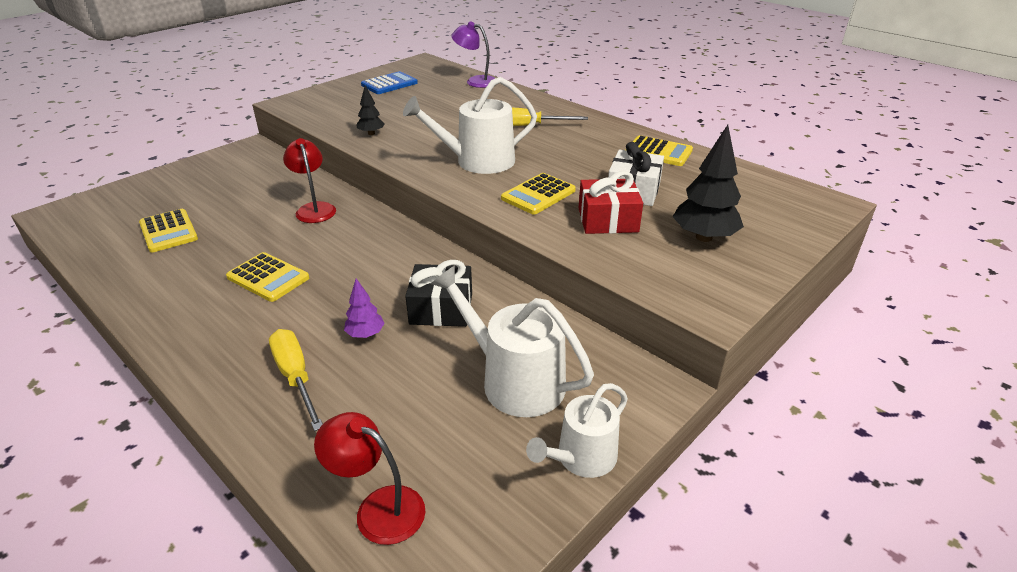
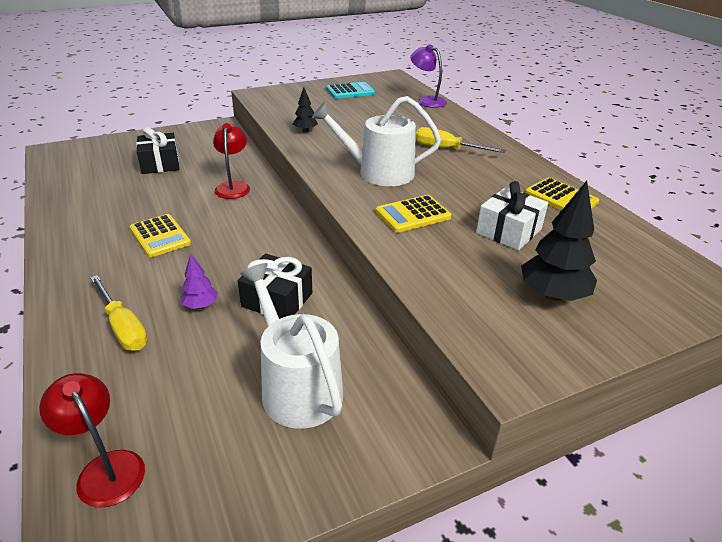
camera: 20 degrees right, 0 degrees up
yellow calculator [139,209,198,252] -> none
yellow screwdriver [269,329,323,431] -> yellow screwdriver turned 150 degrees clockwise [90,275,148,351]
blue calculator [361,71,418,94] -> turquoise calculator [326,82,375,99]
white watering can [526,383,628,478] -> none
red gift [579,171,643,234] -> none
none -> black gift [136,127,179,174]

